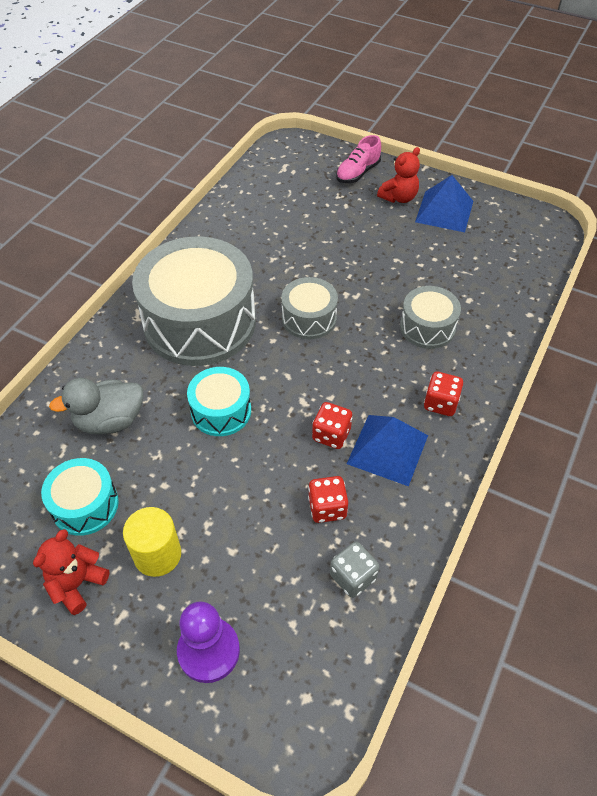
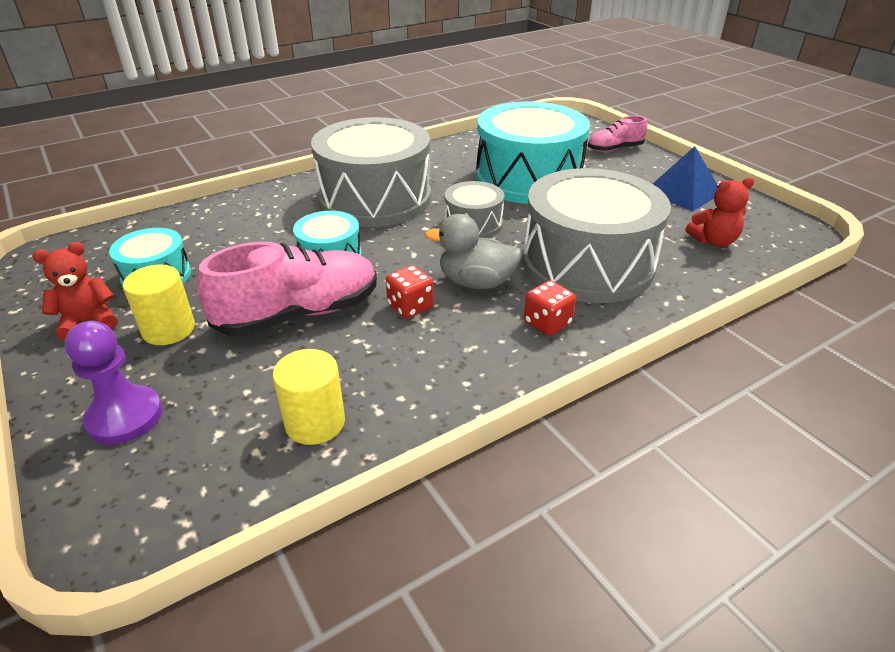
camera: 30 degrees right, 15 degrees down
grey duck [49,378,143,434] -> grey duck moved to [425,214,523,289]
red dice [308,476,348,523] -> none
grey dice [330,542,379,598] -> yellow cylinder [273,349,345,445]
blue pyramid [347,415,428,486] -> none
red teddy bear [377,147,420,203] -> red teddy bear moved to [686,177,754,247]
grey drum [400,286,461,349] -> grey drum [522,168,671,303], size x2.04
none -> pink shoe [197,242,377,337]
none -> turquoise drum [476,102,590,204]

